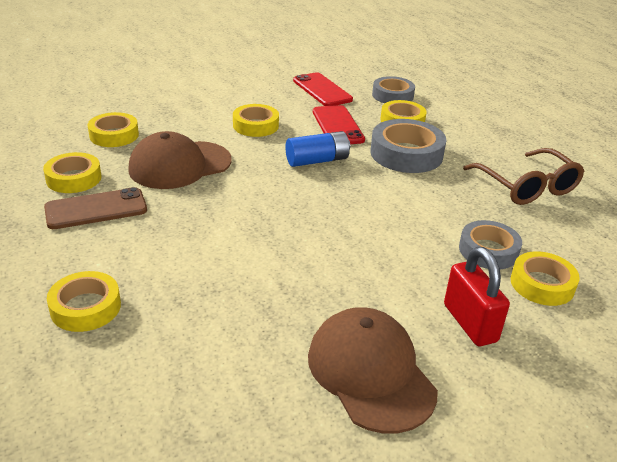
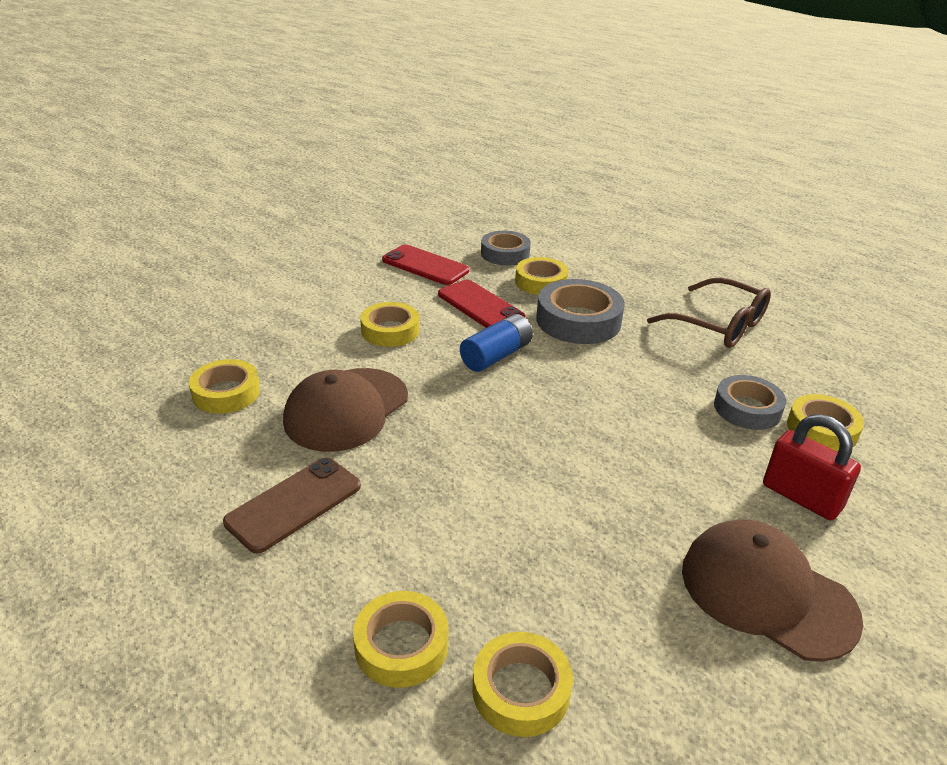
camera: 25 degrees left, 0 degrees up
yellow tape [43,152,101,193] -> yellow tape moved to [472,632,573,737]

